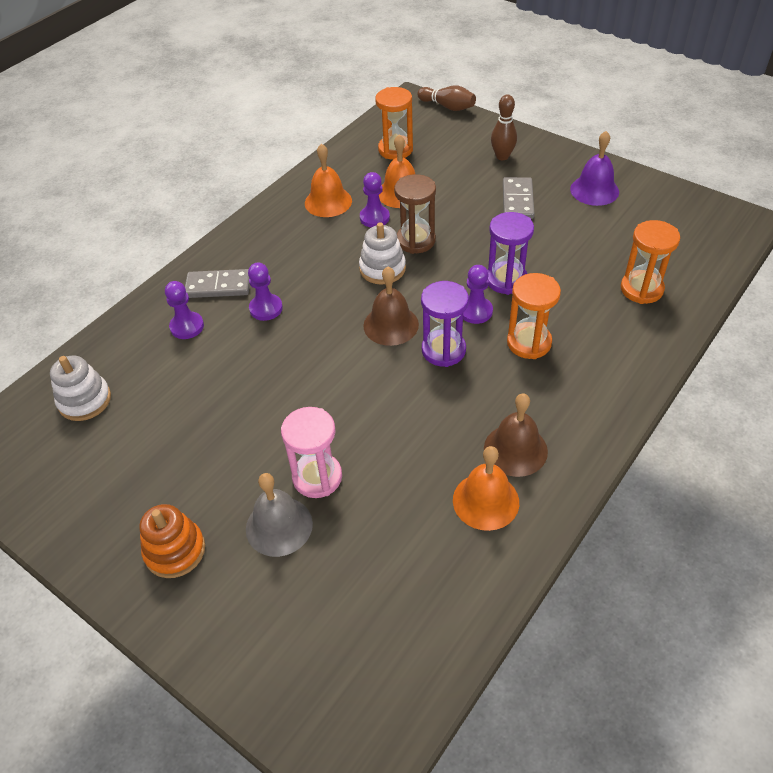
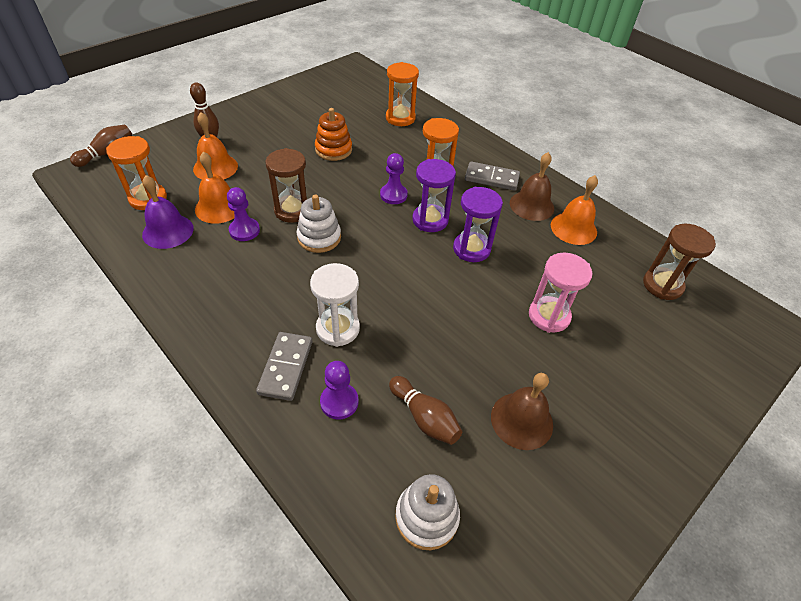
camera: 85 degrees left, 0 degrees up
orange stacking toy [139,504,205,578] -> orange stacking toy moved to [315,108,352,161]
grey bell [246,473,313,557] -> none
purple pawn [248,263,283,321] -> white hourglass [310,263,360,347]
orange bell [305,143,352,217] -> orange bell moved to [193,112,238,180]
brown bell [363,267,419,346] -> brown bell moved to [491,373,553,450]
purple hourglass [488,212,534,295] -> purple hourglass moved to [453,187,503,262]
grey domino [503,177,534,219] -> grey domino moved to [465,161,520,191]
purple bell [570,131,619,206] -> purple bell moved to [142,175,194,249]
none -> brown bowling pin [389,376,462,445]
none -> brown hourglass [643,224,716,300]

